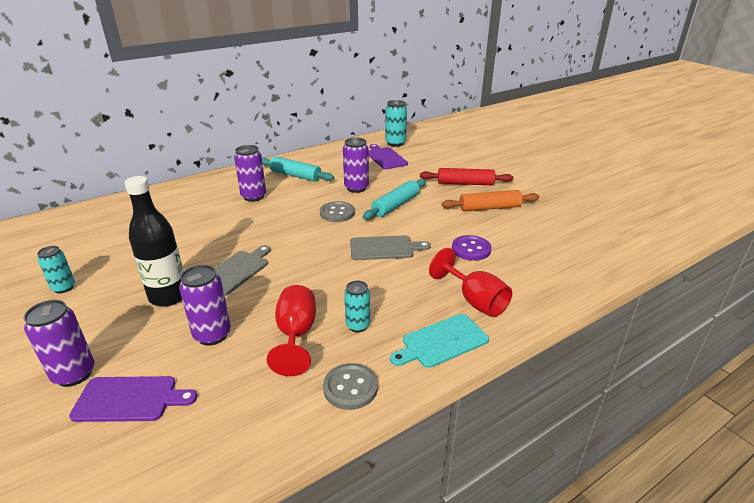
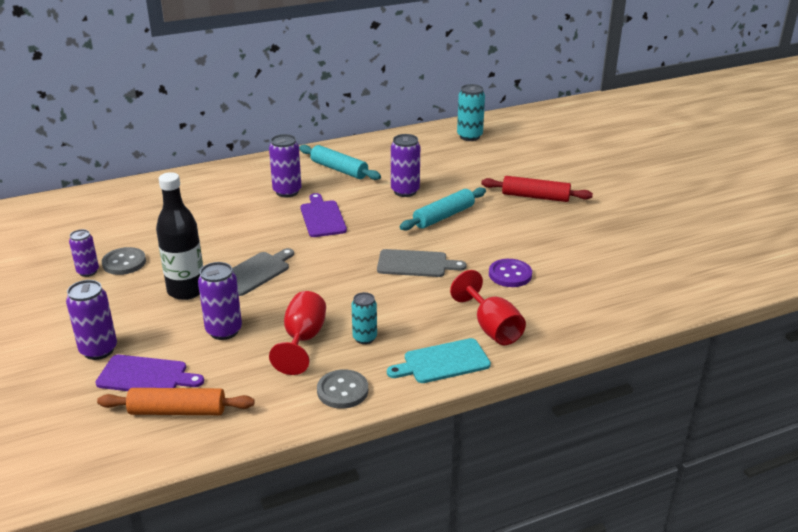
camera: 10 degrees right, 0 degrees up
turquoise can [37,246,75,293] -> purple can [69,229,99,277]
grey button [320,201,355,222] -> grey button moved to [102,247,146,275]
purple cutting board [369,144,408,169] -> purple cutting board moved to [300,193,347,237]
orange rolling pin [442,190,539,212] -> orange rolling pin moved to [97,388,255,415]

